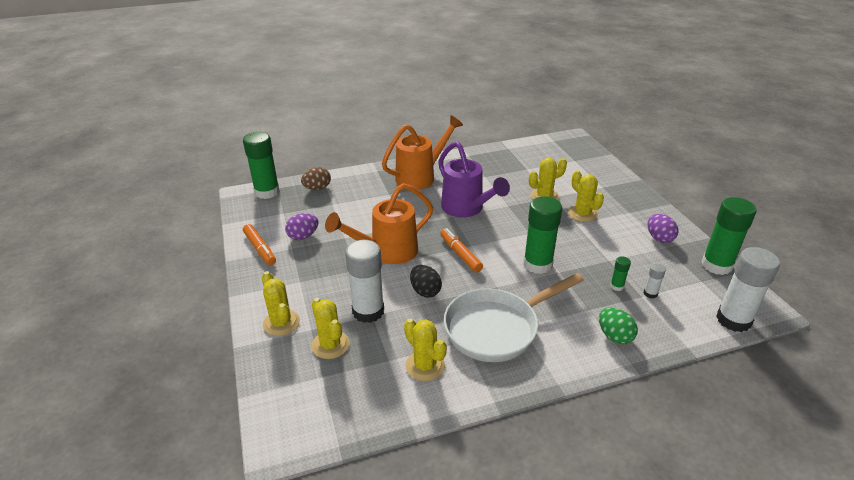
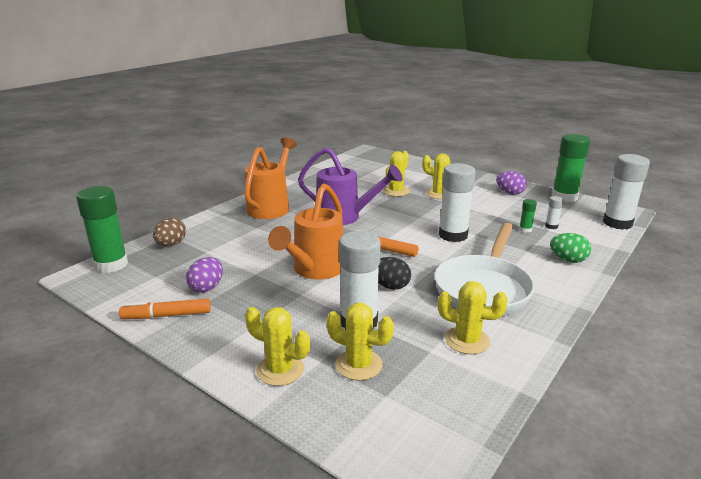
camera: 35 degrees left, 10 degrees down
orange marker [243,224,276,265] -> orange marker turned 150 degrees clockwise [119,298,211,319]
green glue stick [523,196,562,274] -> white glue stick [439,163,476,242]

